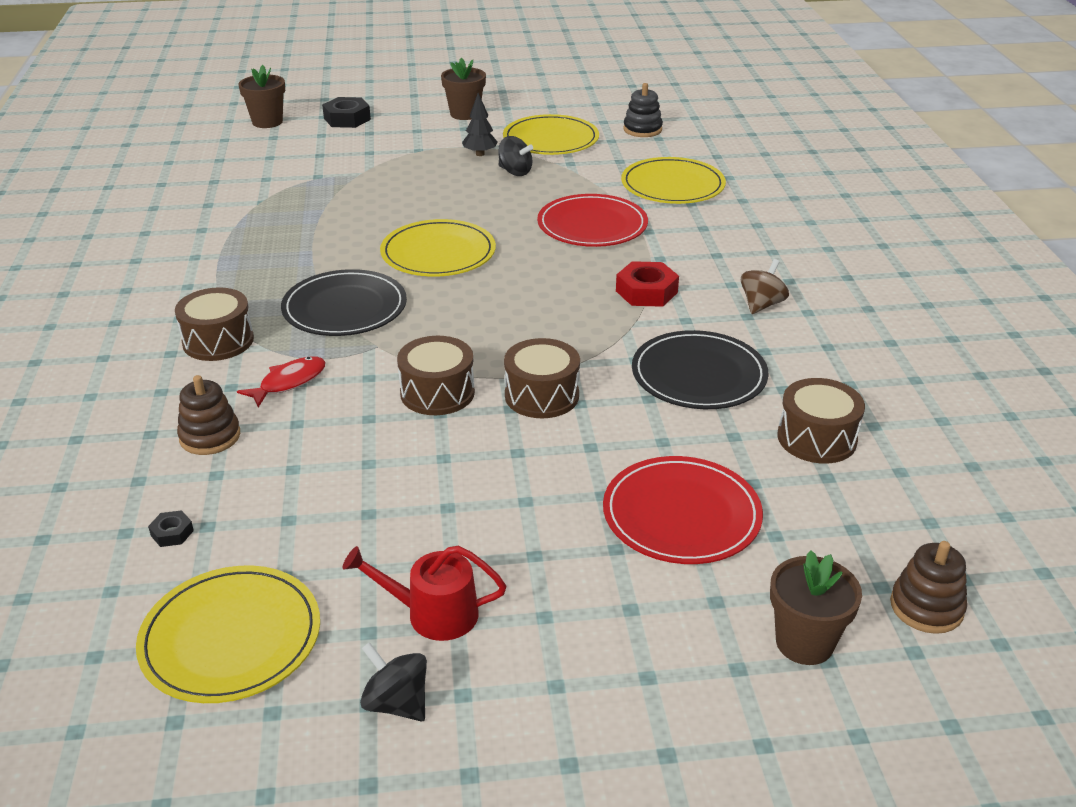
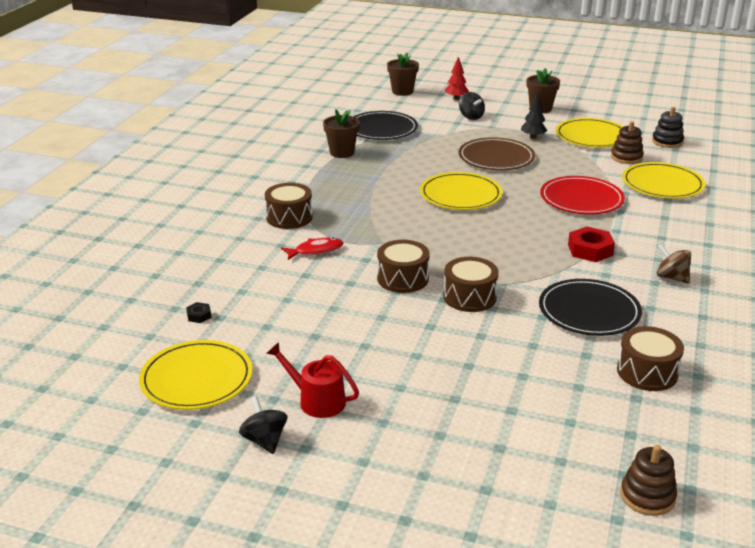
camera: 25 degrees right, 5 degrees down
brown stacking toy [177,375,240,455] -> brown stacking toy moved to [611,121,644,164]
black plate [281,269,407,336] -> black plate moved to [353,111,418,140]
black nut [322,97,371,128] -> red tree [445,57,469,100]
black spinning top [498,136,533,176] -> black spinning top moved to [459,92,485,120]
red plate [603,456,763,564] -> none
brown spinning top [741,259,789,314] -> brown spinning top turned 105 degrees counterclockwise [657,244,691,283]
brown flower pot [770,550,862,665] -> brown flower pot moved to [323,109,360,158]
none -> brown plate [458,137,535,170]

